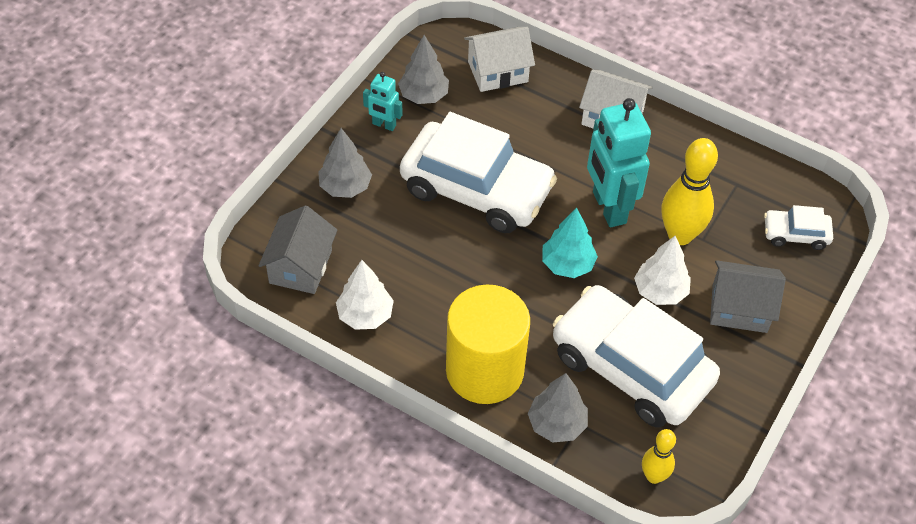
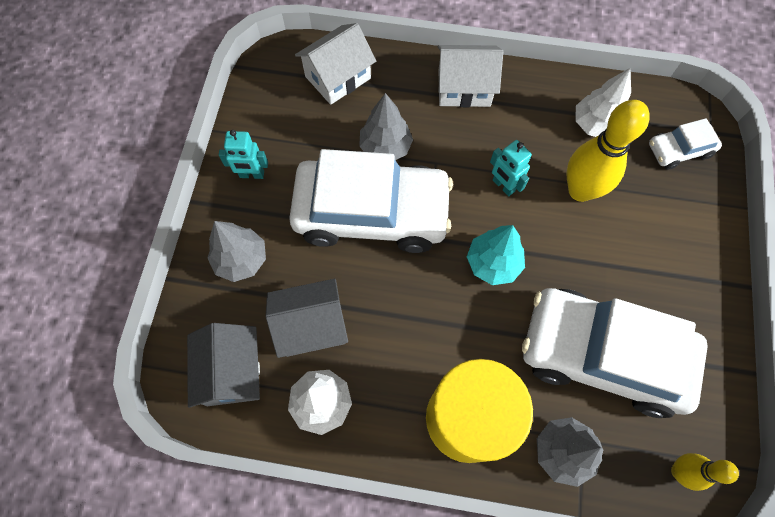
camera: 20 degrees left, 15 degrees up
grey tree [398,35,449,104] -> grey tree moved to [359,93,413,160]
turquoise robot [587,98,651,227] -> turquoise robot [490,140,532,196], size x0.50
white tree [634,236,691,305] -> white tree moved to [576,68,631,137]
grey house [710,260,786,333] -> grey house moved to [266,279,348,358]

